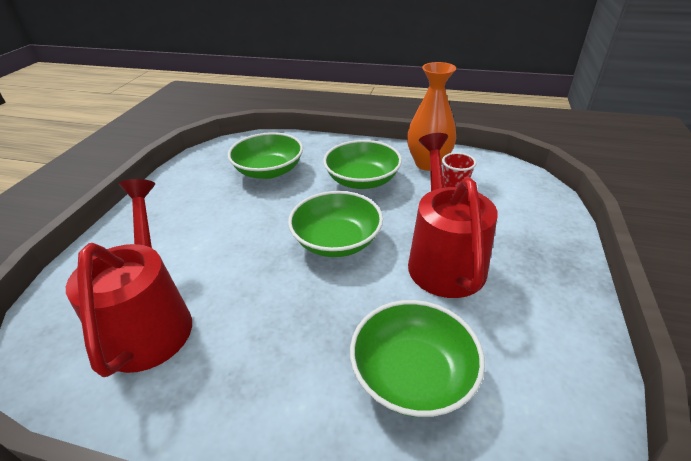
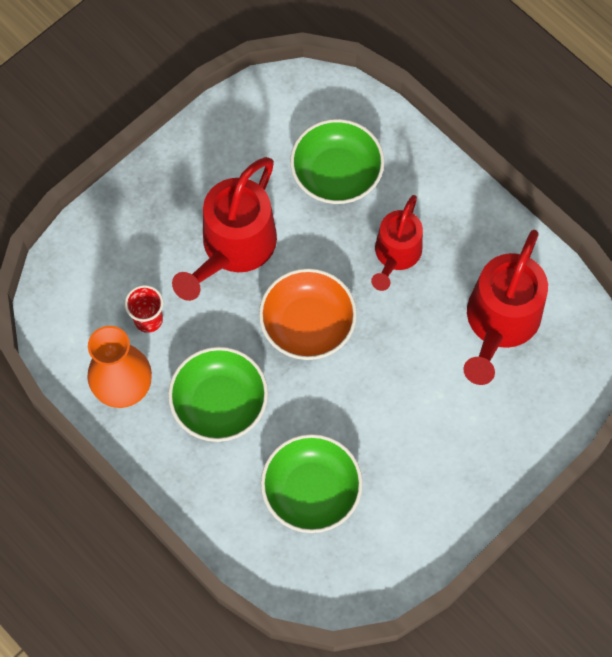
camera: 150 degrees left, 30 degrees up
green bowl [288,191,383,257] -> orange bowl [259,268,357,360]
none -> red watering can [371,195,423,291]

